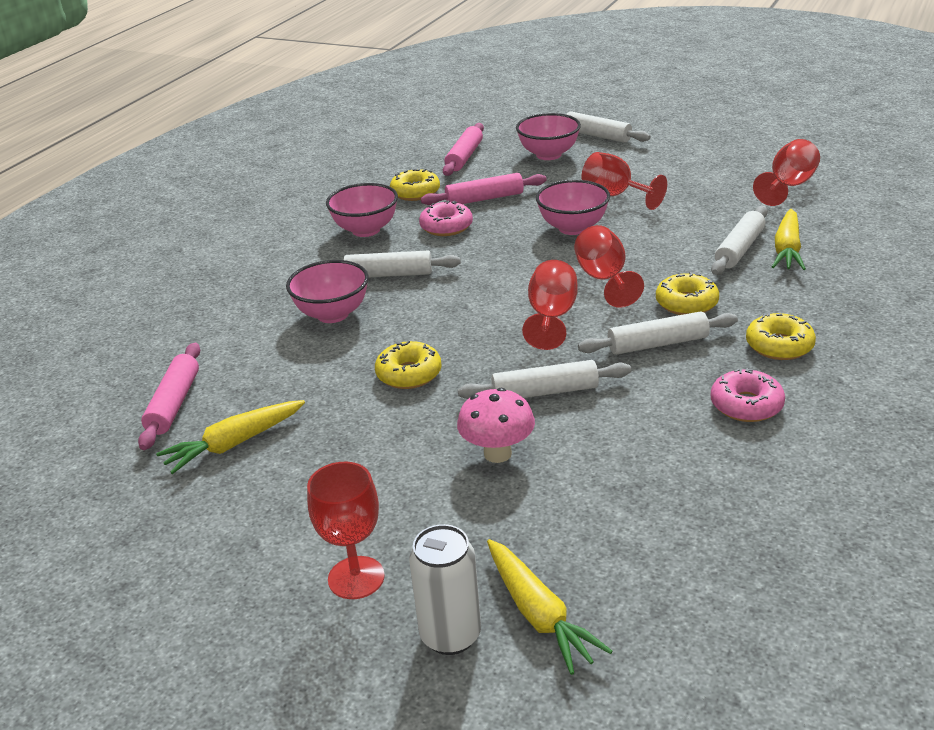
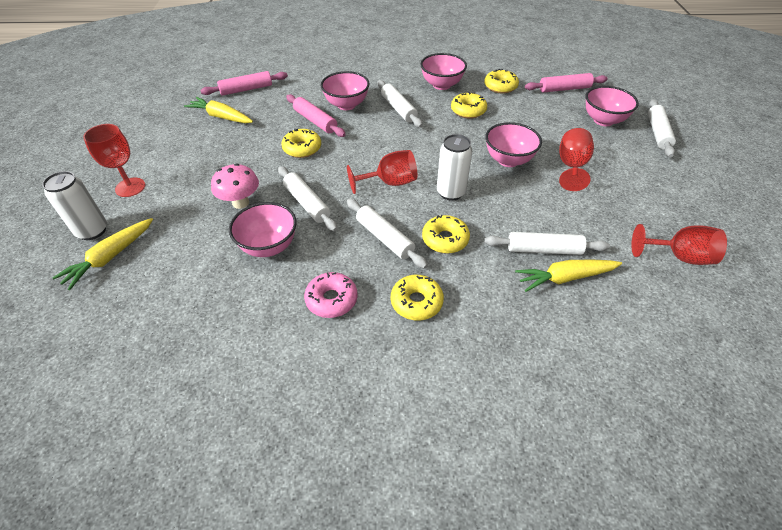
camera: 60 degrees right, 15 degrees up
pink donut [419,201,473,236] -> yellow donut [451,92,487,119]
pink rolling pin [421,173,547,205] -> pink rolling pin moved to [286,94,346,137]
red goblet [574,225,644,308] -> white can [437,134,472,201]
none -> pink bowl [229,202,297,257]

